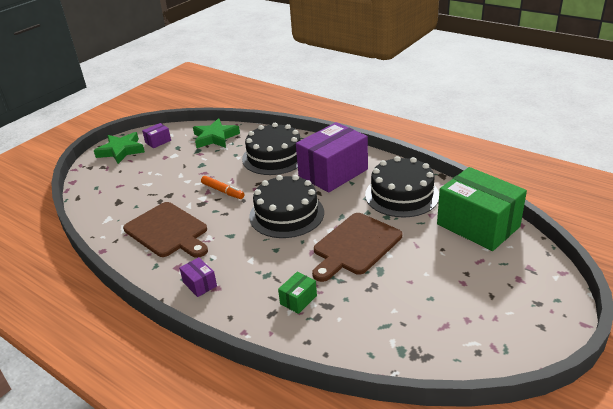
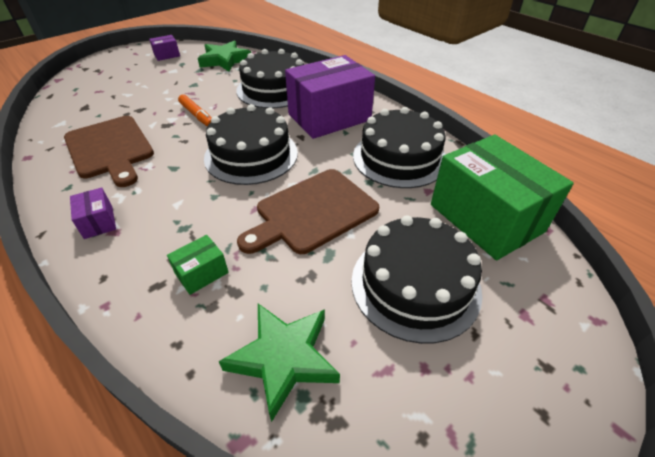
camera: 10 degrees right, 10 degrees up
green star [94,132,145,164] -> green star moved to [219,304,340,422]
none -> black cake [351,216,482,344]

